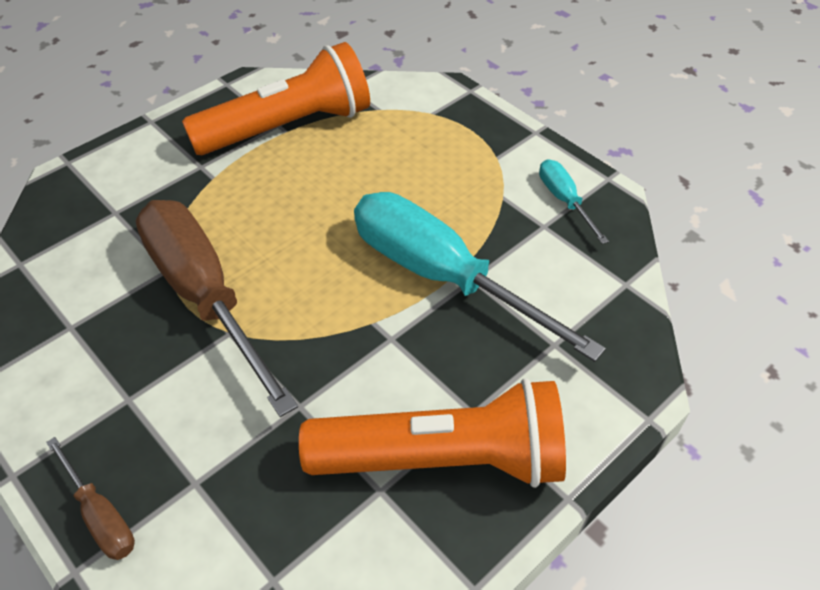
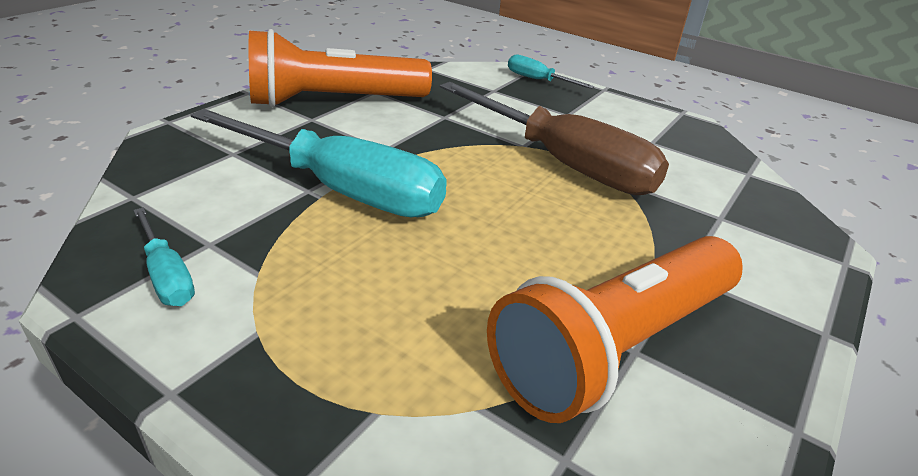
camera: 165 degrees right, 15 degrees down
brown screwdriver [46,437,135,560] -> turquoise screwdriver [508,55,594,89]

